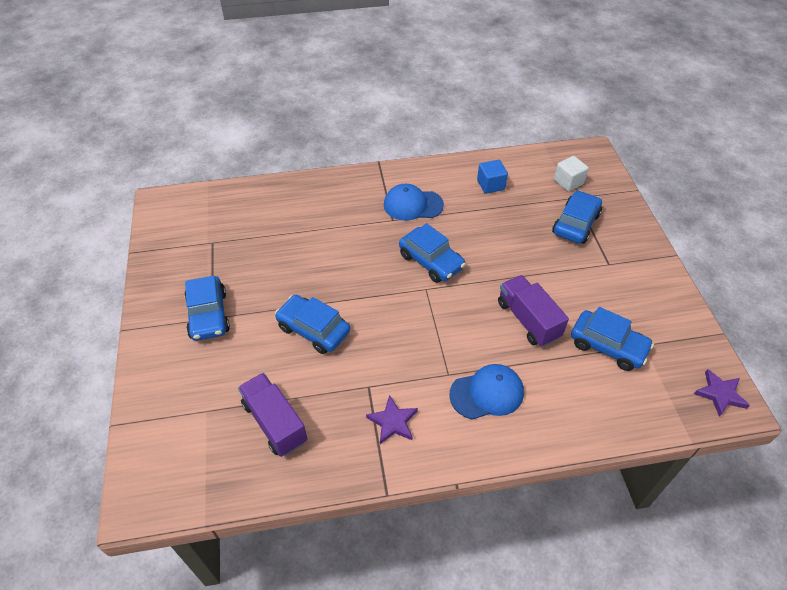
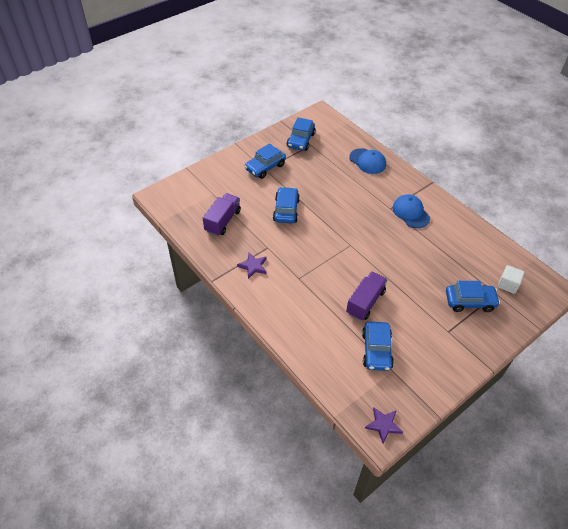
camera: 60 degrees right, 0 degrees up
blue car [399,223,466,283] -> blue car moved to [287,117,316,151]
blue cap [449,364,524,420] -> blue cap moved to [349,148,386,174]
blue cube [477,160,508,194] -> none

